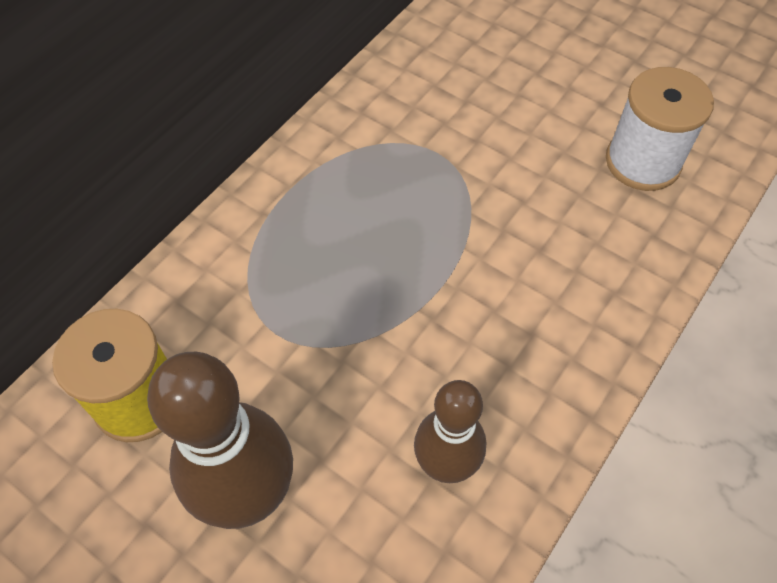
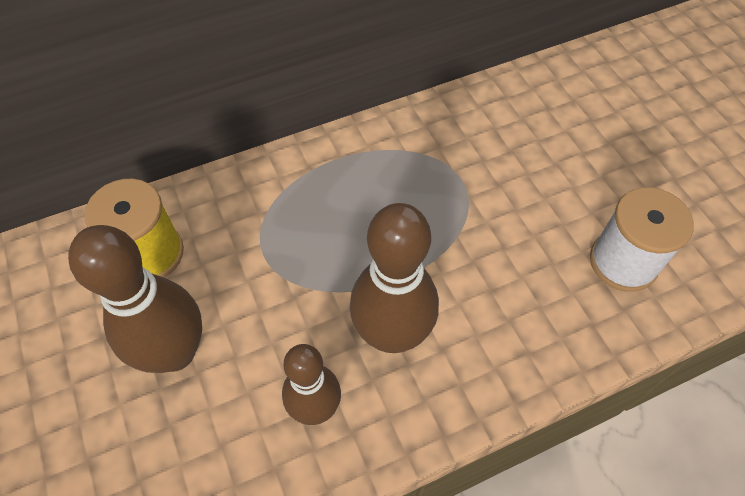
camera: 30 degrees right, 0 degrees up
none -> brown bowling pin [350,203,439,353]

